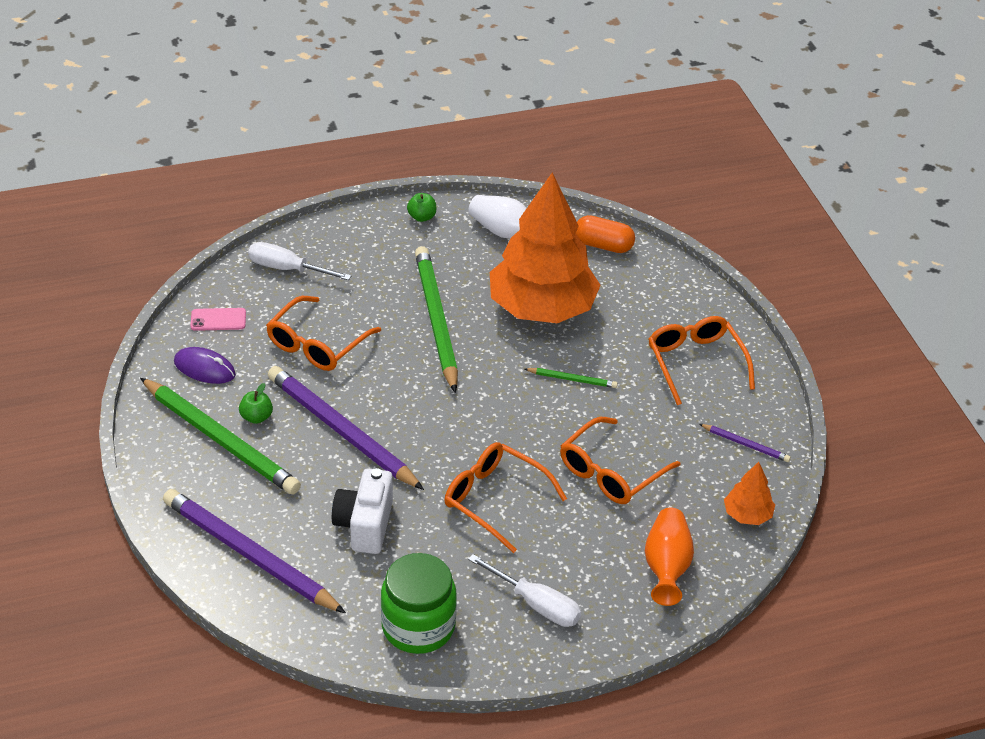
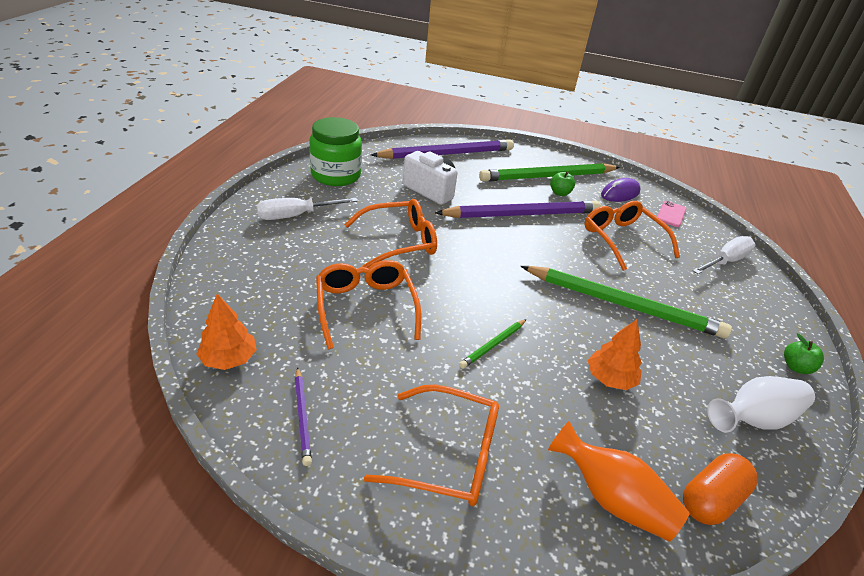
camera: 120 degrees right, 5 degrees down
orange tree [490,172,601,323] -> orange tree [588,319,642,390], size x0.41
orange vase [645,508,694,606] -> orange vase moved to [548,421,689,541]
purple pencil [699,424,791,462] -> purple pencil turned 75 degrees counterclockwise [295,367,312,466]

